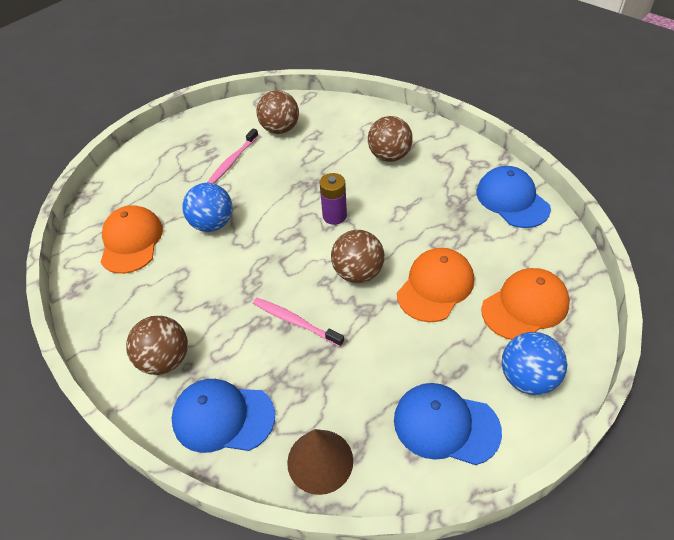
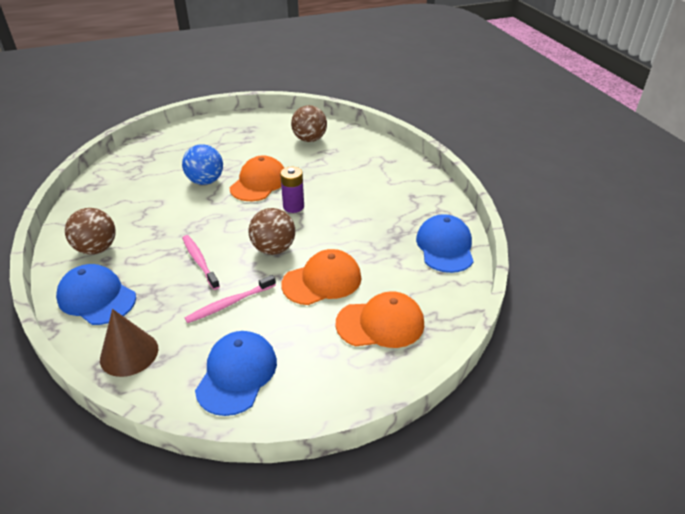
camera: 25 degrees right, 10 degrees down
orange cap [101,205,163,274] -> orange cap moved to [230,156,284,201]
pink toothbrush [207,128,258,184] -> pink toothbrush moved to [185,275,276,323]
brown ball [368,116,413,162] -> none
blue cap [394,383,502,465] -> blue cap turned 60 degrees clockwise [195,331,277,416]
blue ball [502,332,567,395] -> none

